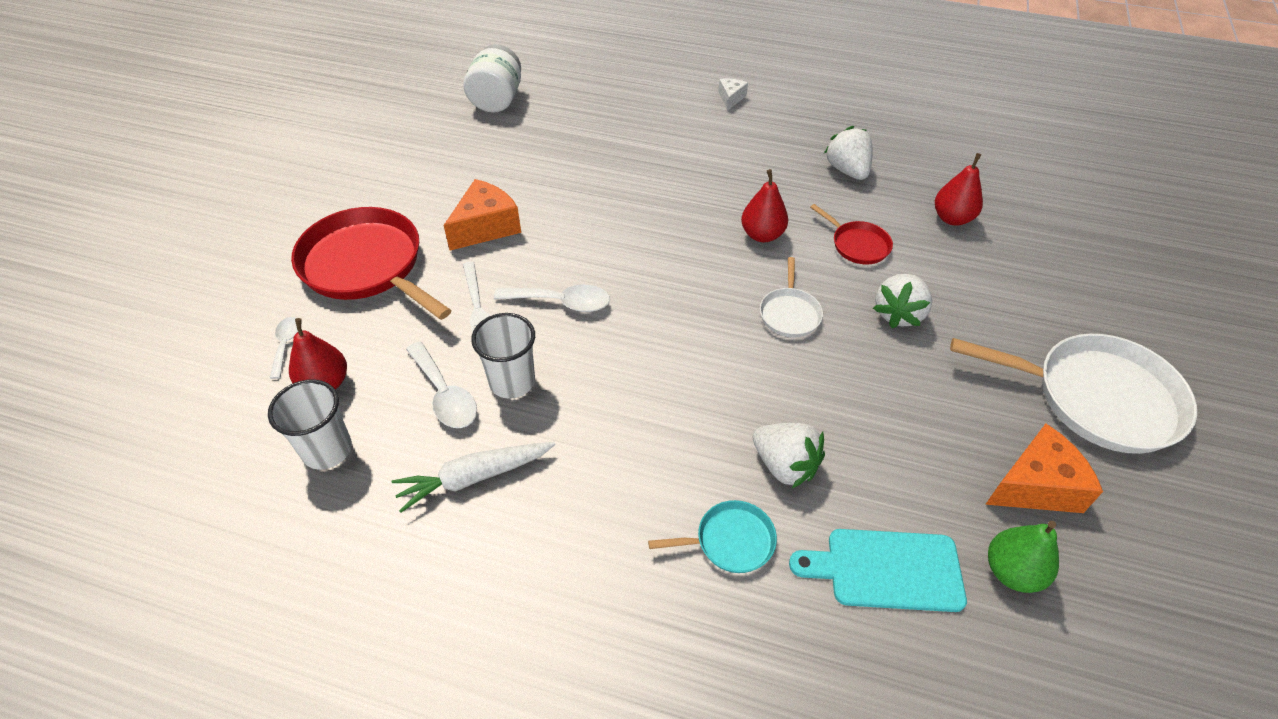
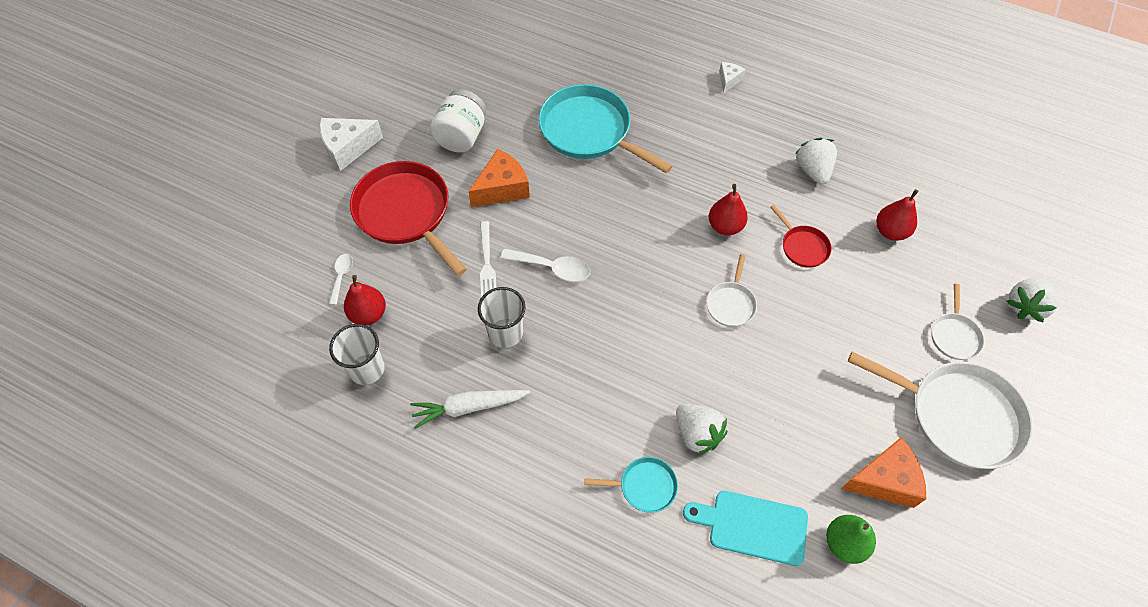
camera: 10 degrees right, 10 degrees up
white spoon [406,342,477,428] -> none
white jar [464,44,521,113] -> white jar moved to [430,89,486,152]
white strawberry [873,274,932,328] -> white strawberry moved to [1006,277,1059,322]
none -> white cheese [319,118,383,171]
none -> turquoise pan [538,84,672,173]
none -> white pan [931,284,985,360]

